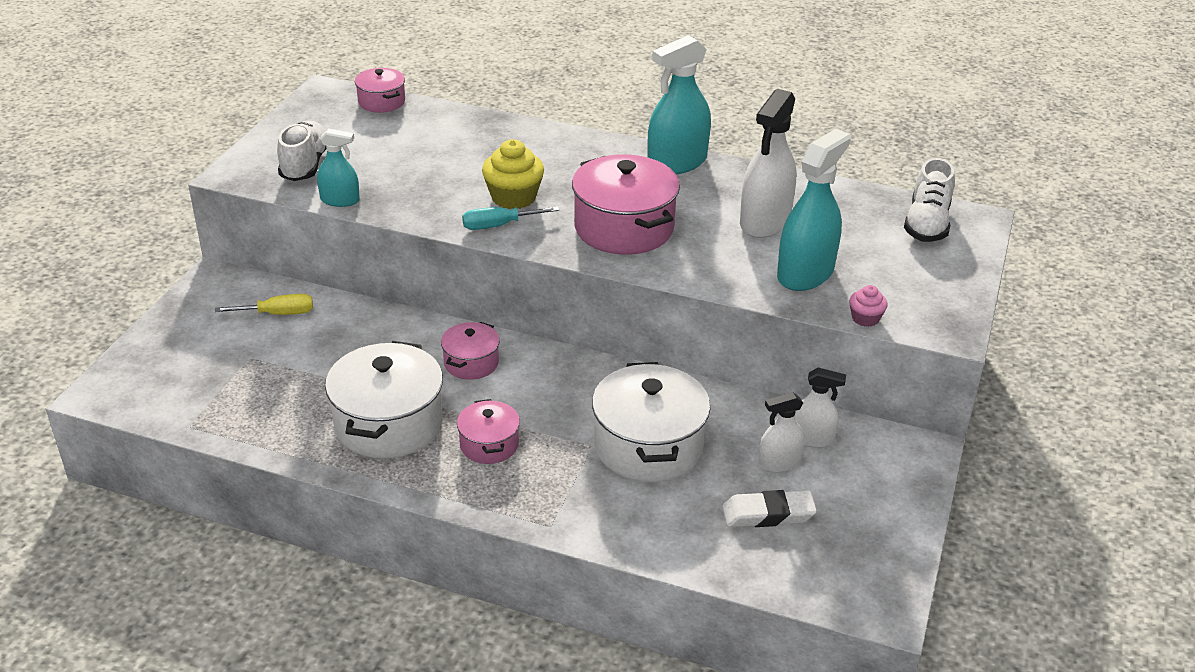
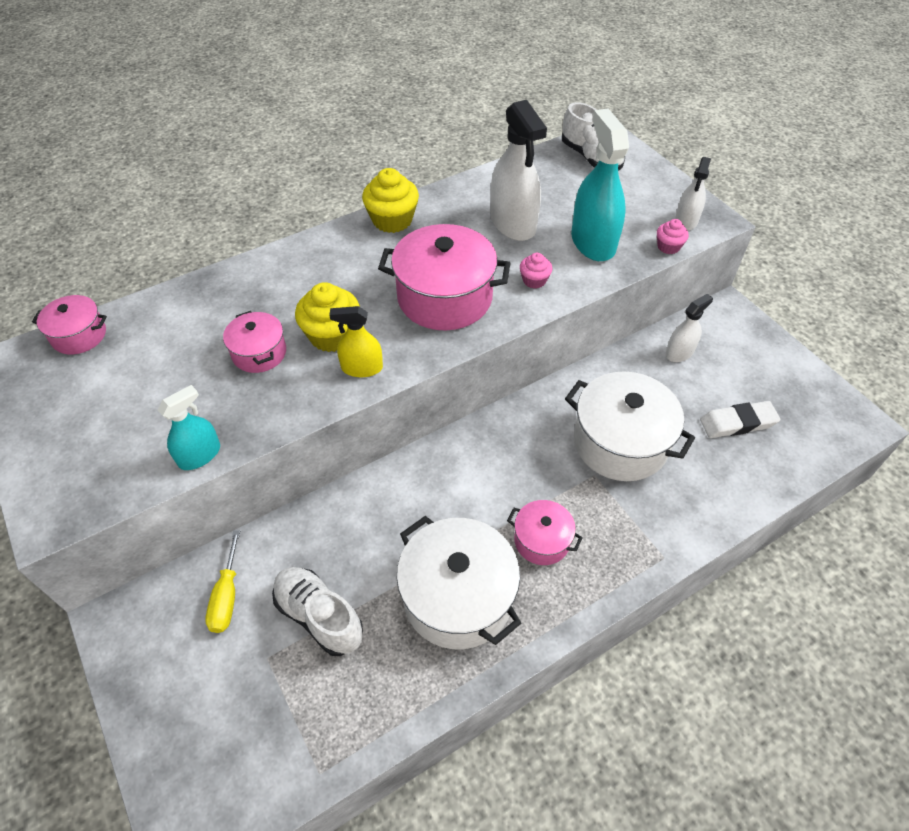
camera: 50 degrees left, 15 degrees up
yellow screwdriver [215,294,313,315] -> yellow screwdriver turned 150 degrees clockwise [205,530,240,633]
white shoe [277,120,326,181] -> white shoe moved to [272,567,363,656]
pink pot [441,322,500,380] -> pink pot moved to [223,311,286,373]
turquoise screwdriver [462,207,559,230] -> yellow spray bottle [329,306,383,377]
turquoise spray bottle [648,35,711,174] -> yellow cupcake [362,168,419,233]
white eraser [722,490,817,527] -> white eraser turned 45 degrees clockwise [700,401,781,438]
white spray bottle [758,392,805,473] -> white spray bottle moved to [675,157,711,231]
none -> pink cupcake [520,252,552,289]

